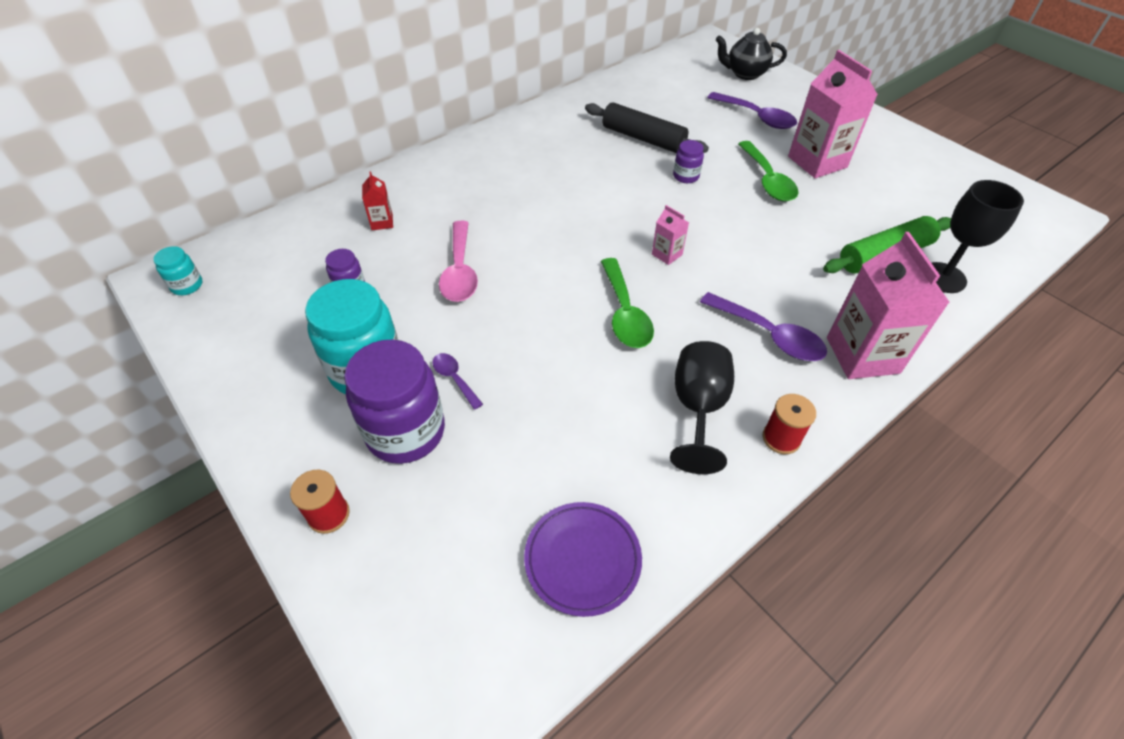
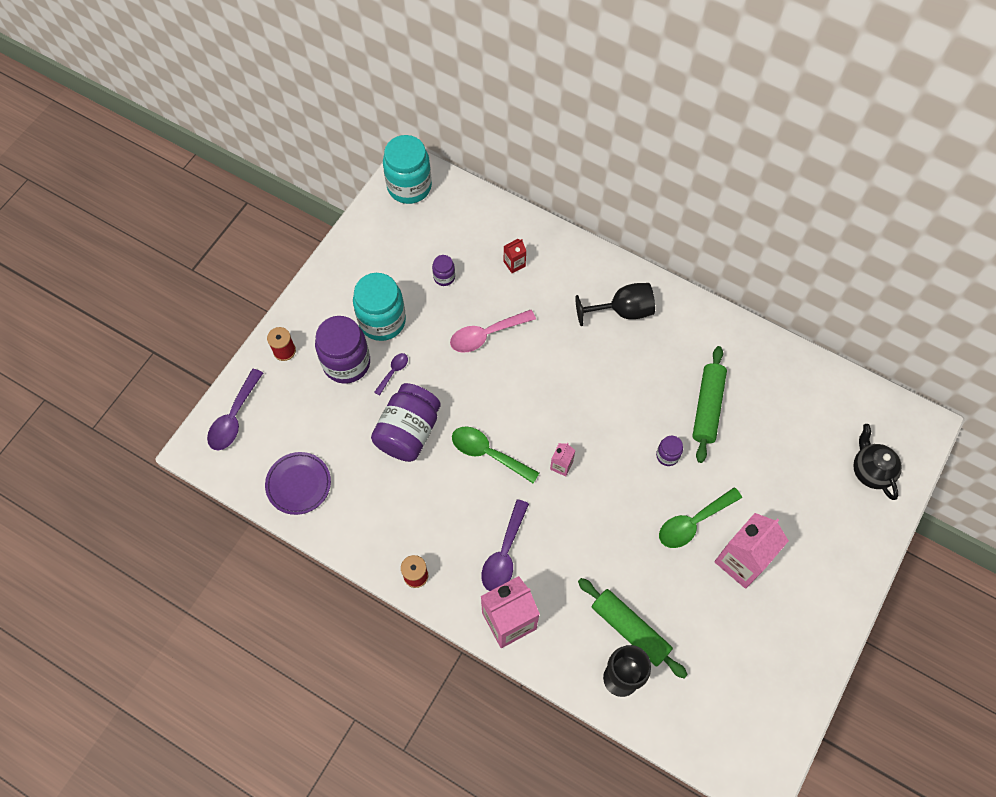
camera: 70 degrees right, 15 degrees up
turquoise jar [153,246,203,295] -> turquoise jar [383,135,432,204], size x2.14
black rolling pin [585,102,709,153] -> green rolling pin [692,346,727,463]
green spoon [601,258,654,348] -> green spoon turned 60 degrees clockwise [452,427,539,484]
black goblet [670,341,734,474] -> black goblet moved to [575,283,655,326]
purple spoon [707,92,797,129] -> purple spoon moved to [207,369,263,450]
none -> purple jar [371,383,441,462]

